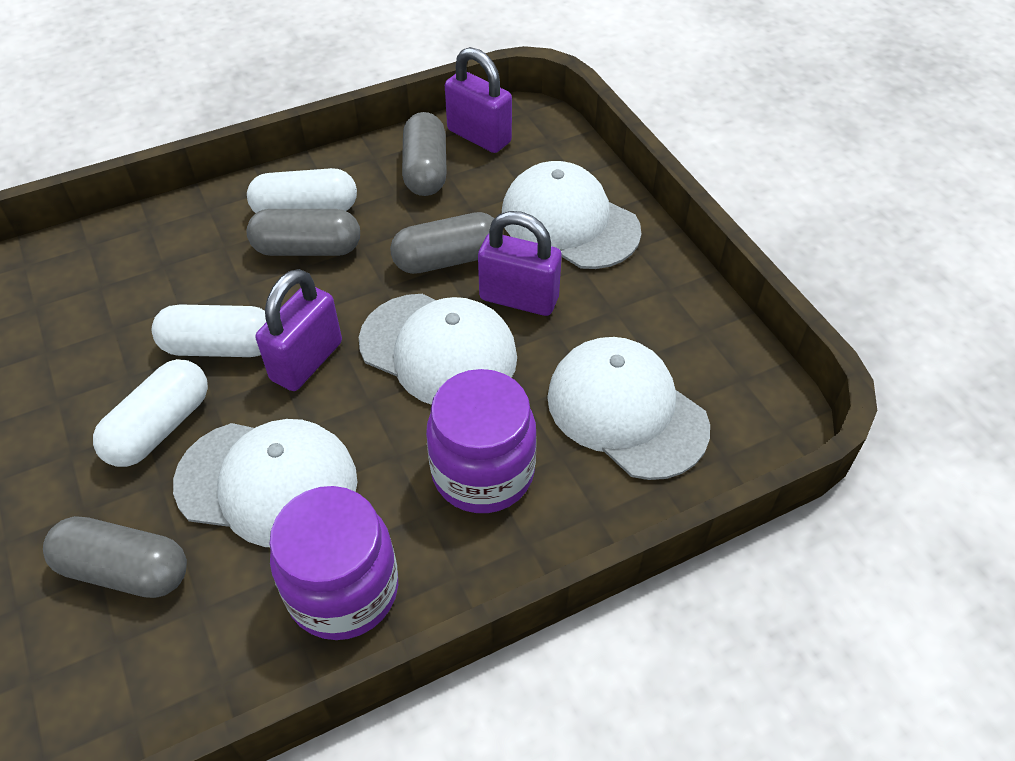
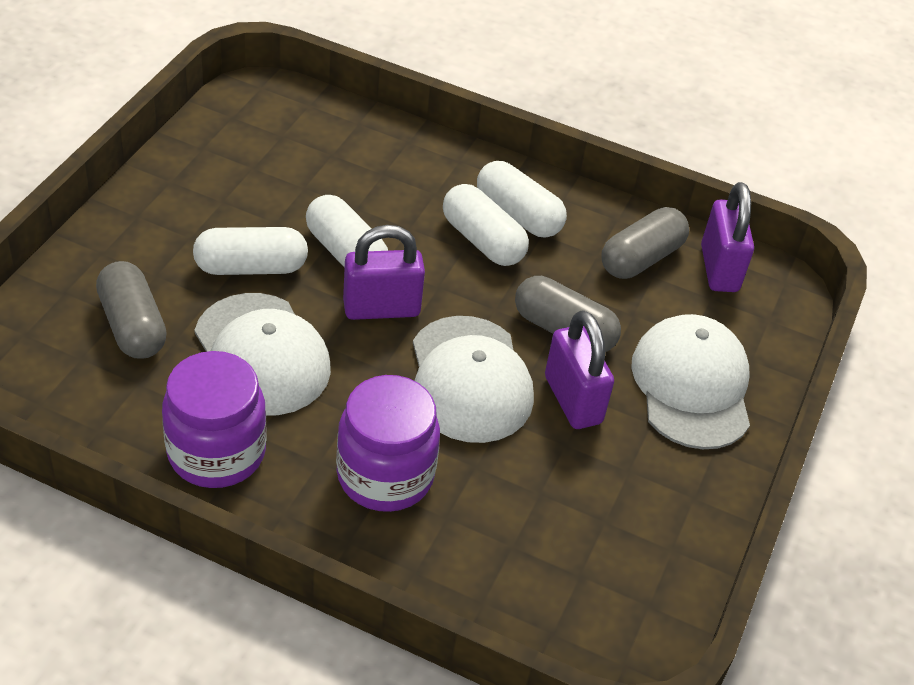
camera: 45 degrees right, 5 degrees down
grey capsule [247,209,360,256] -> white capsule [443,184,529,266]
white cap [547,337,710,480] -> none

